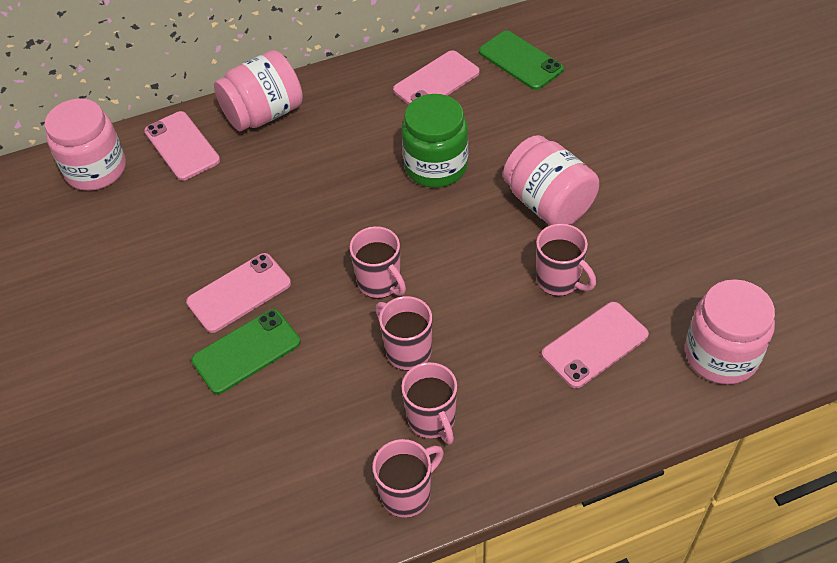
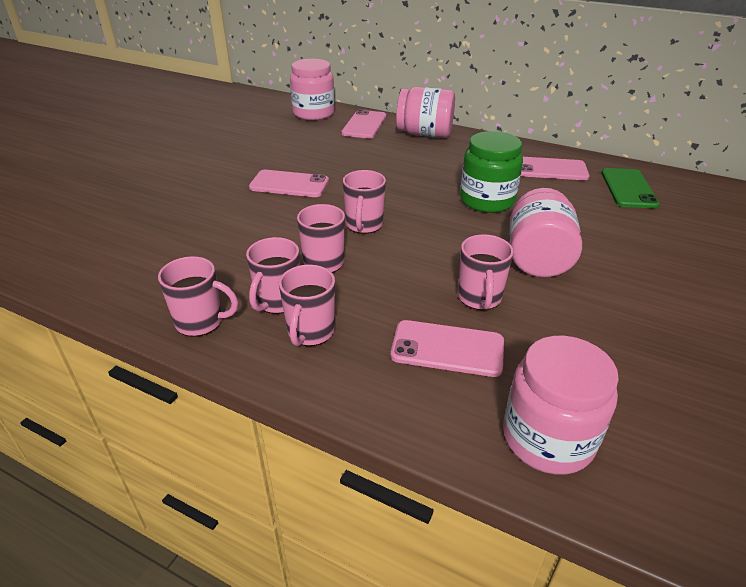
camera: 45 degrees right, 15 degrees down
green phone [191,309,301,394] -> none
none -> pink mug [279,264,335,346]

